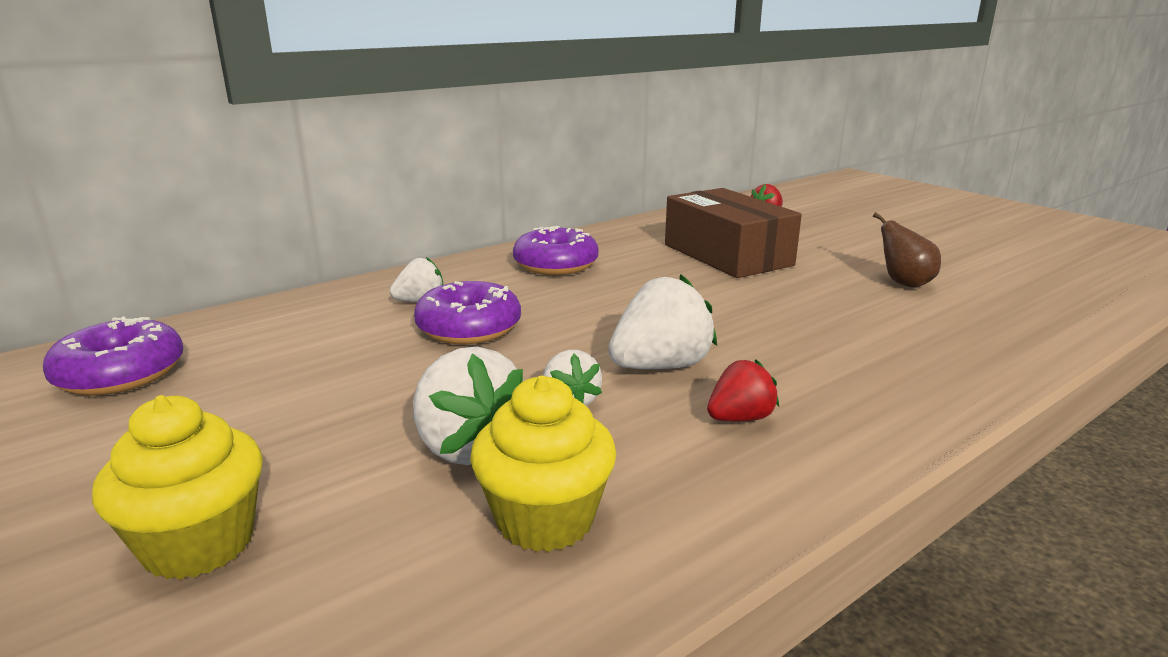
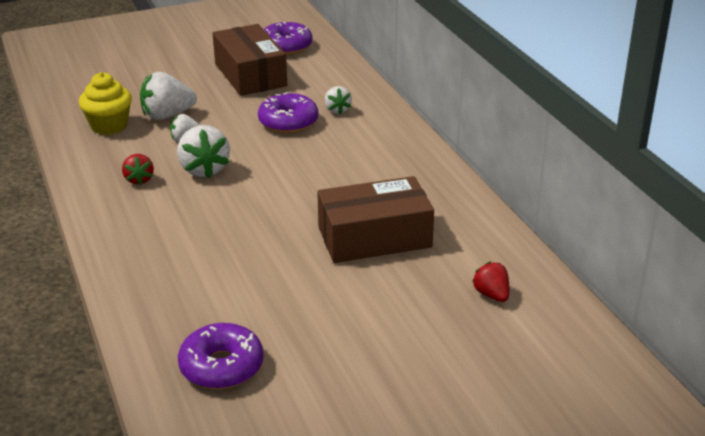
camera: 105 degrees right, 10 degrees up
yellow cupcake [92,395,263,580] -> none
purple donut [513,226,598,275] -> purple donut moved to [178,323,264,389]
brown pear [873,212,941,288] -> none
none -> brown box [213,24,287,96]

